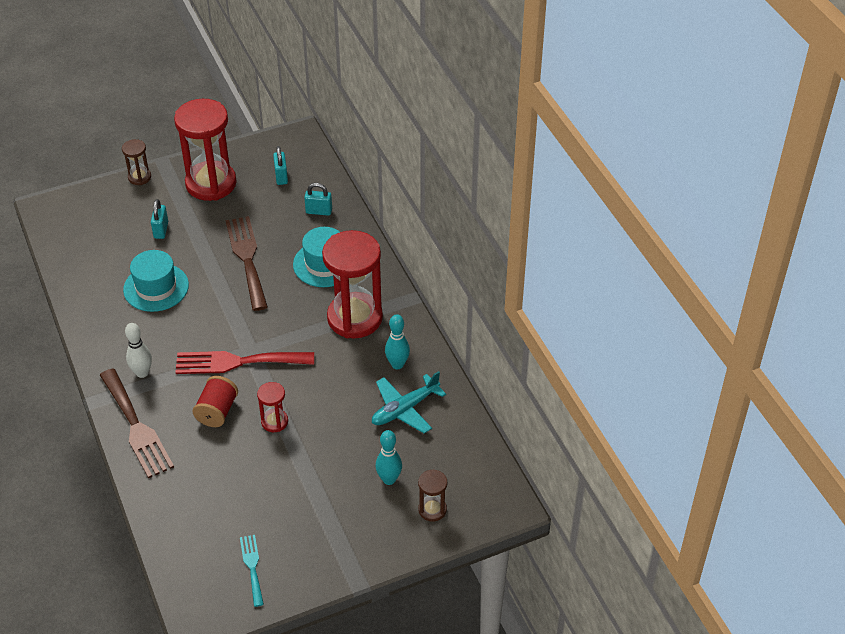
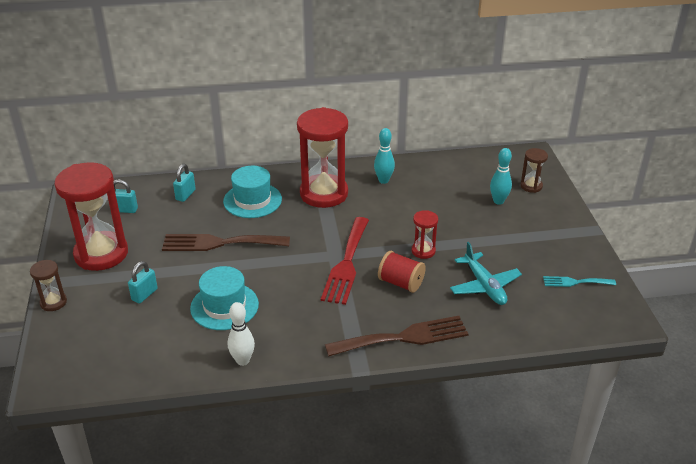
camera: 75 degrees left, 10 degrees down
white bowling pin [125,323,152,378] -> white bowling pin moved to [228,302,255,366]
turquoise padlock [151,199,168,239] -> turquoise padlock turned 75 degrees counterclockwise [128,261,158,304]
turquoise plane [372,371,446,433] -> turquoise plane moved to [450,242,522,305]

